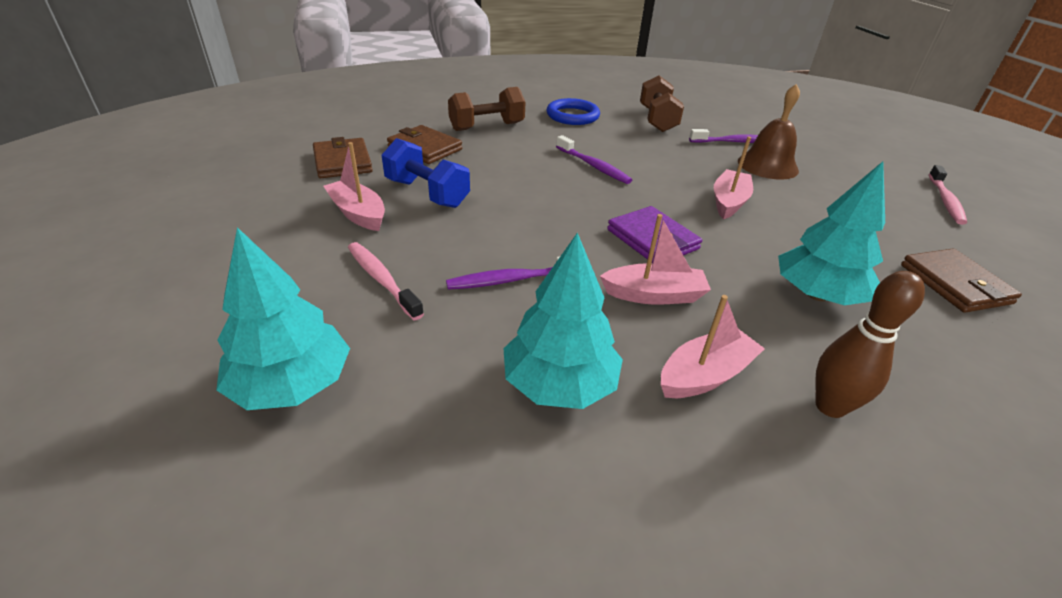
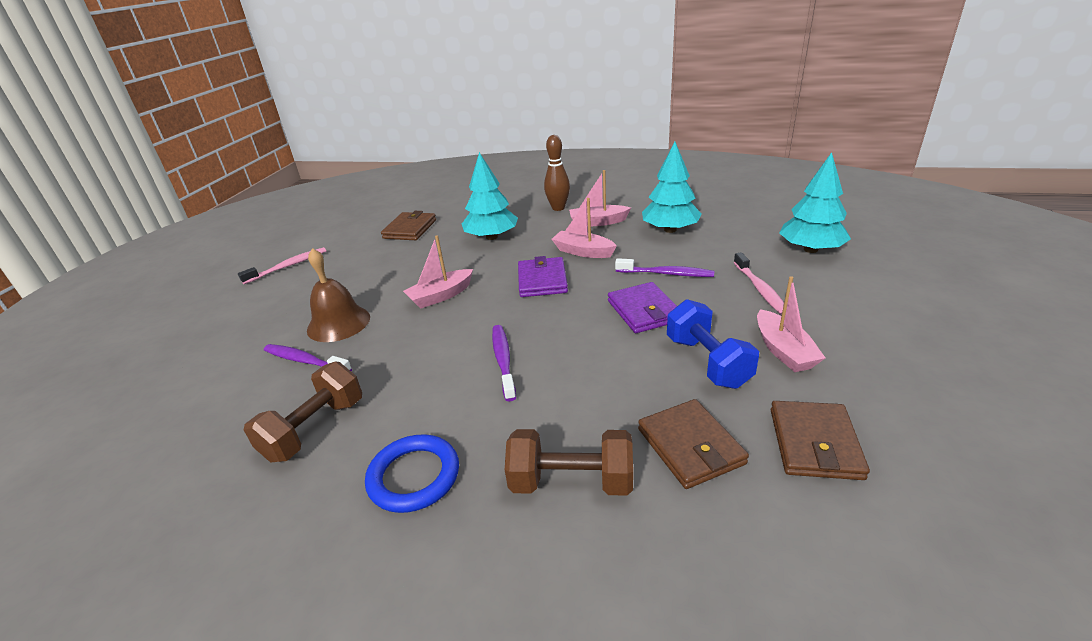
camera: 145 degrees left, 5 degrees down
none -> purple wallet [608,282,677,333]

